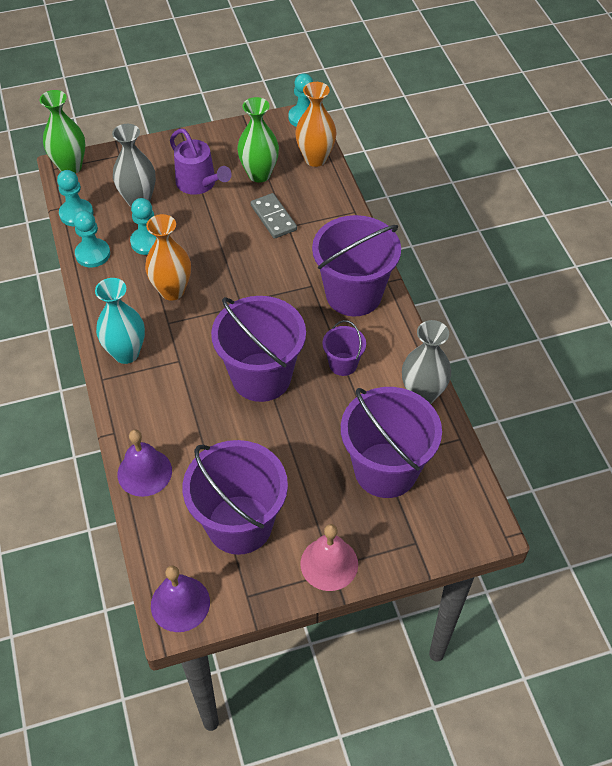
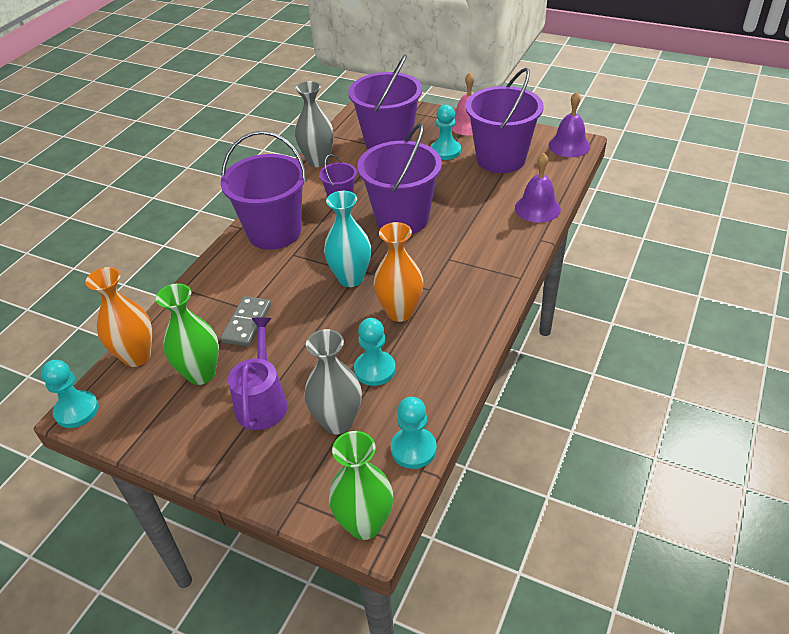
camera: 135 degrees left, 10 degrees down
turquoise pawn [74,210,110,268] -> turquoise pawn moved to [431,105,461,160]
turquoise vase [95,278,145,364] -> turquoise vase moved to [324,191,371,287]

